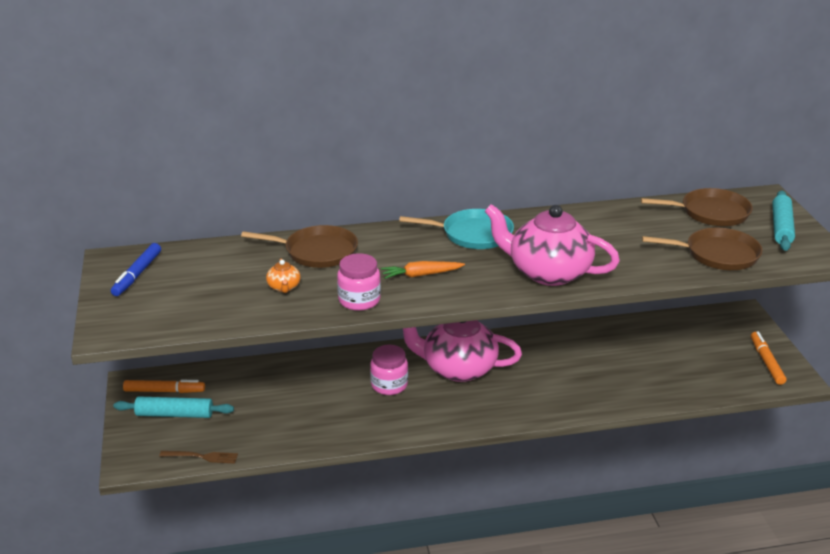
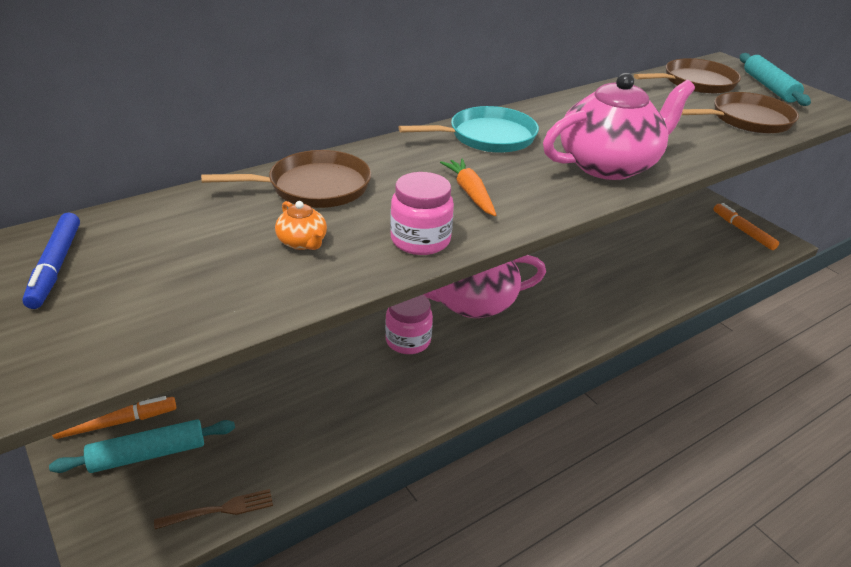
camera: 25 degrees left, 5 degrees up
orange carrot [381,261,465,279] -> orange carrot turned 105 degrees clockwise [440,158,497,216]
pink teapot [485,204,620,286] -> pink teapot turned 150 degrees clockwise [543,73,695,180]

